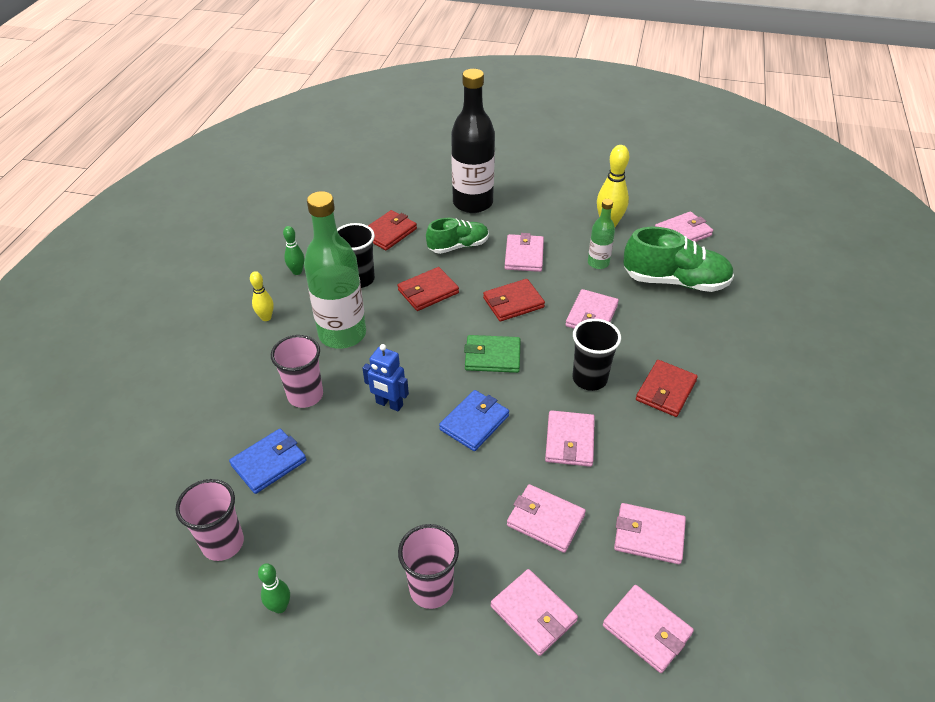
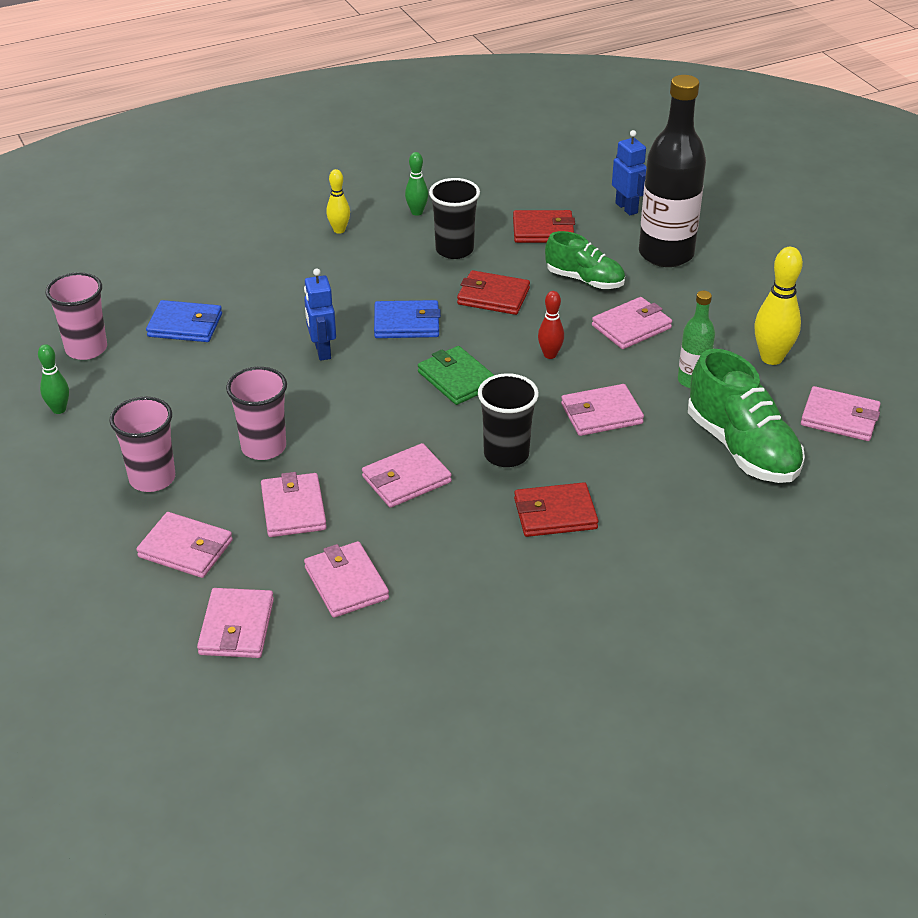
camera: 50 degrees right, 5 degrees down
pink cup [271,335,323,408] -> pink cup moved to [226,367,287,460]
green bottle [304,191,366,349] -> none
blue wallet [439,390,509,451] -> blue wallet moved to [374,300,441,338]
red wallet [483,279,545,322] -> red bowling pin [538,291,564,359]
pink wallet [491,569,578,656] -> pink wallet turned 75 degrees counterclockwise [136,512,233,578]
none -> blue robot [612,130,647,215]

